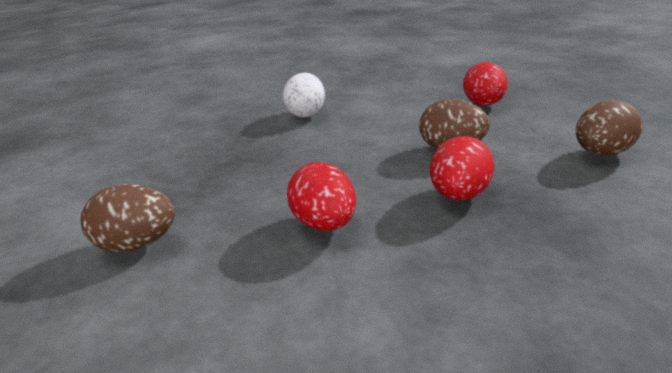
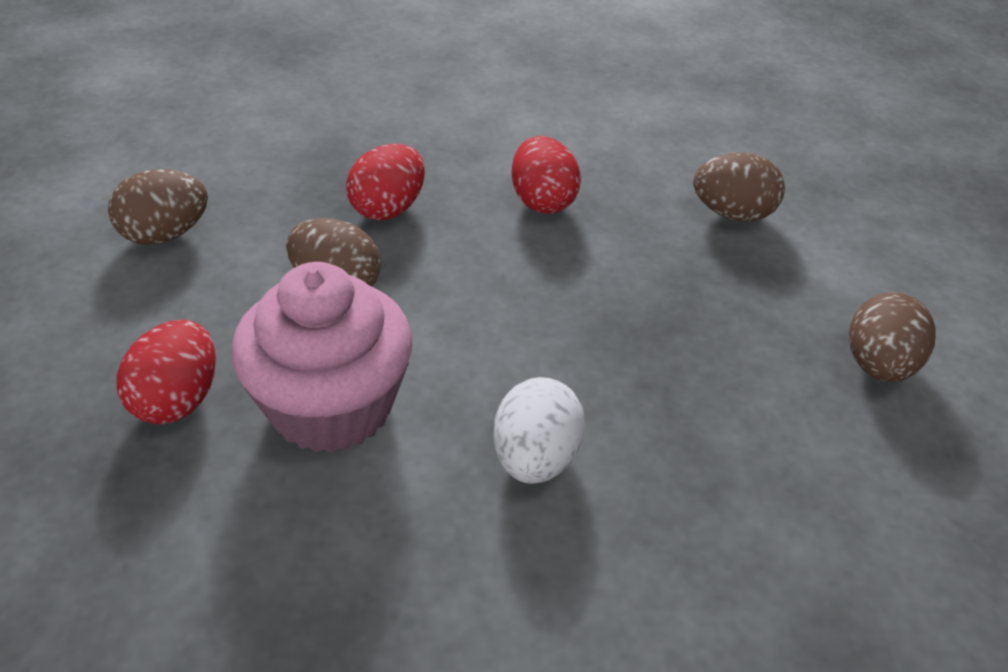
camera: 175 degrees left, 15 degrees up
none -> pink cupcake [231,262,412,453]
none -> brown egg [849,292,936,382]

